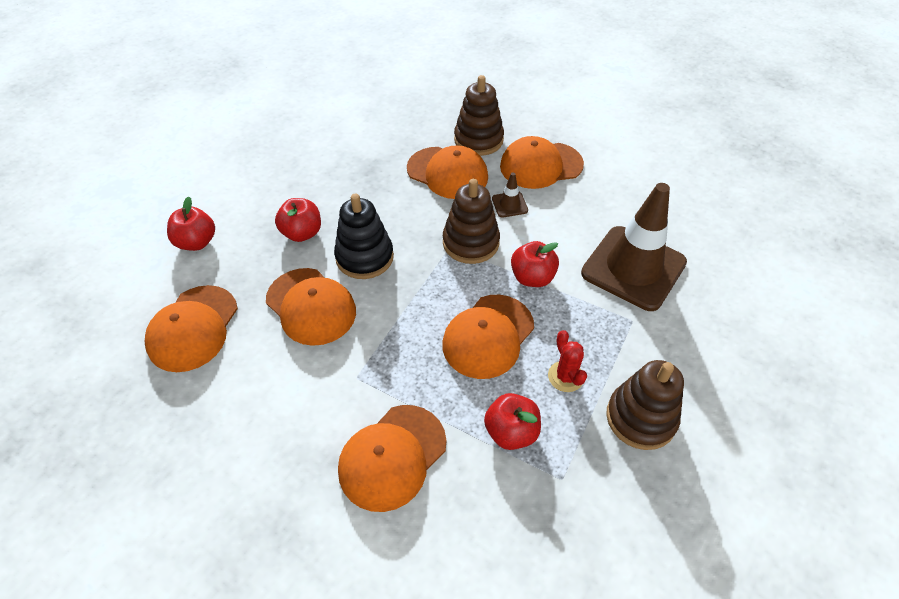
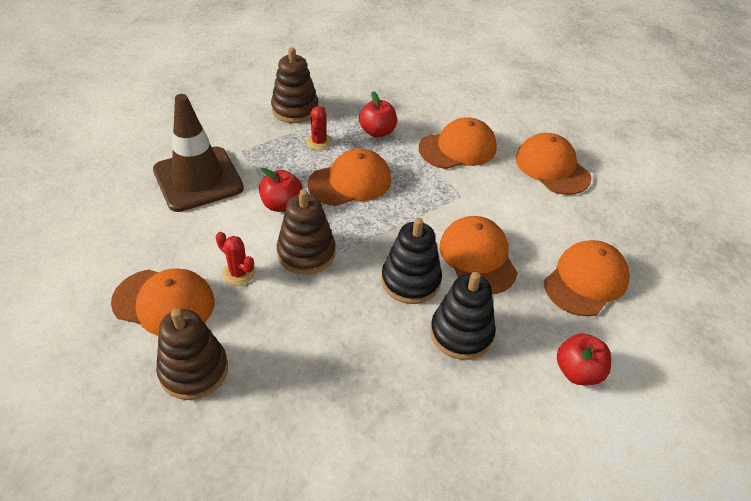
camera: 155 degrees left, 5 degrees down
red apple [275,198,321,242] -> black stacking toy [430,272,496,360]
orange cap [407,145,488,199] -> orange cap moved to [516,133,592,195]
brown traffic cone [492,173,528,218] -> red cactus [216,232,255,286]

